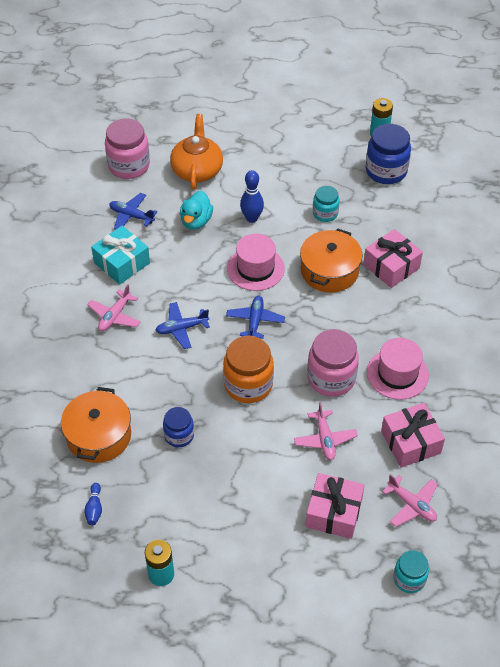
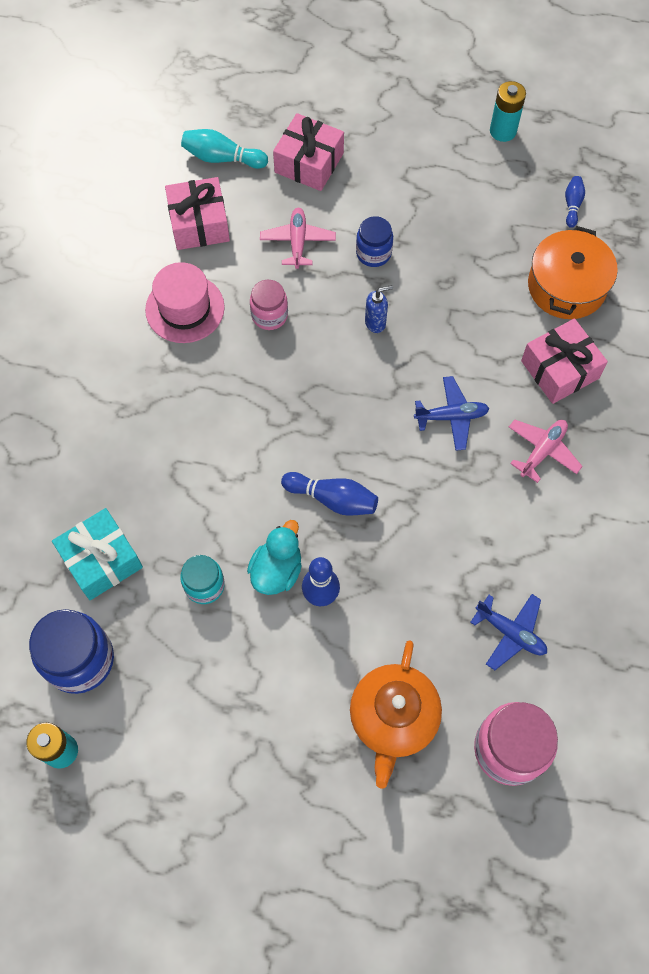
camera: 170 degrees left, 15 degrees up
turquoise gift [91,226,150,285] -> turquoise gift moved to [52,508,143,600]
blue jar [163,407,194,447] -> blue jar moved to [356,216,393,267]
turquoise duck [180,191,213,230] -> turquoise duck moved to [247,520,302,595]
orange jar [223,336,274,403] -> blue soap dispenser [365,285,393,333]
blue plane [226,296,285,339] -> none
pink hat [227,234,285,291] -> blue bowling pin [281,472,378,516]
orange pot [300,228,363,293] -> none
pink jar [307,329,359,397] -> pink jar [250,280,288,330], size x0.59
pink gift [363,229,423,288] -> pink gift moved to [521,318,608,404]
pink plane [382,474,438,527] -> turquoise bowling pin [181,129,268,169]
turquoise jar [393,550,429,593] -> none

